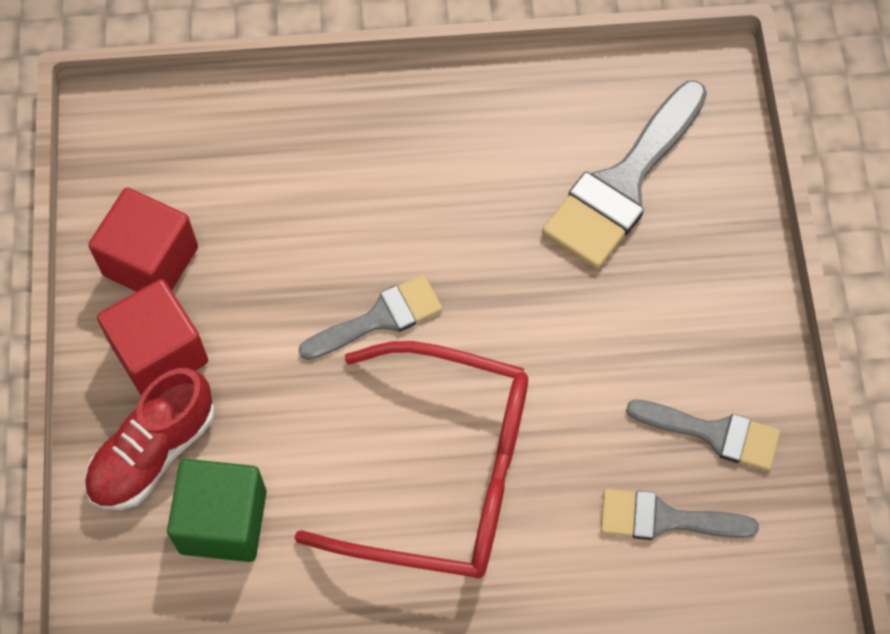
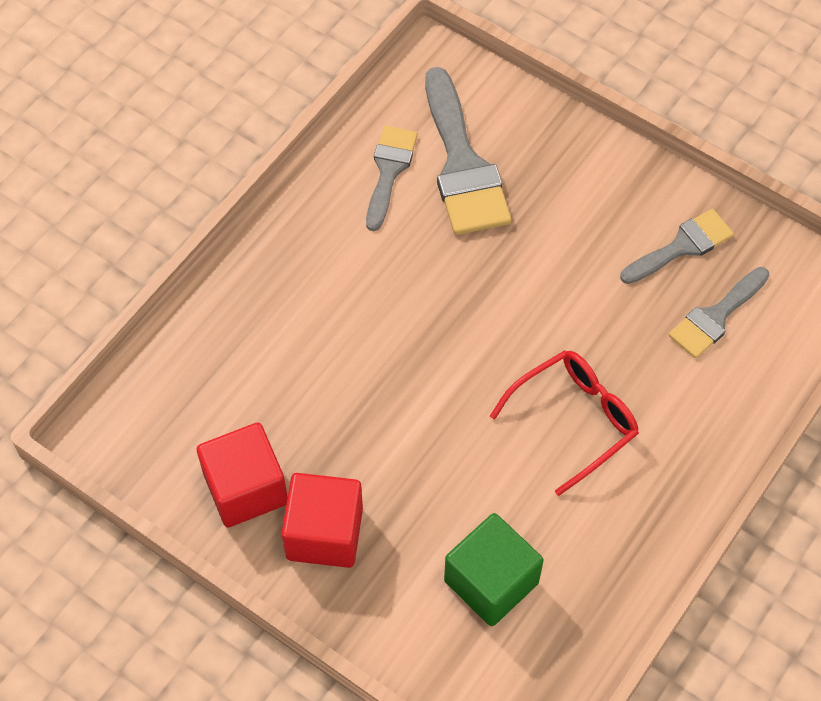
camera: 50 degrees left, 5 degrees down
red shoe [85,368,215,510] -> none
red glasses [294,341,528,578] -> red glasses [490,350,639,496], size x0.62
grey brush [298,275,443,360] -> grey brush moved to [366,126,418,231]

